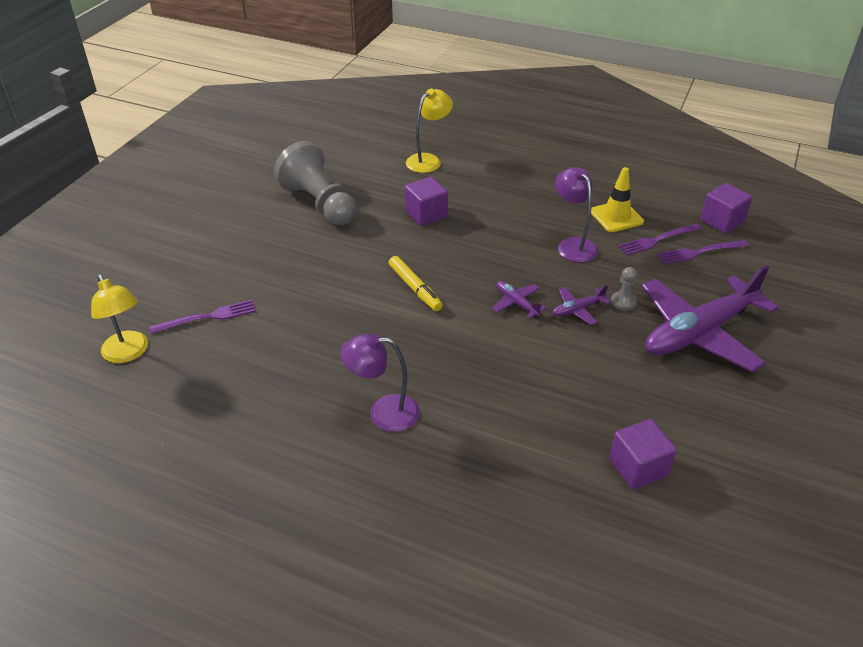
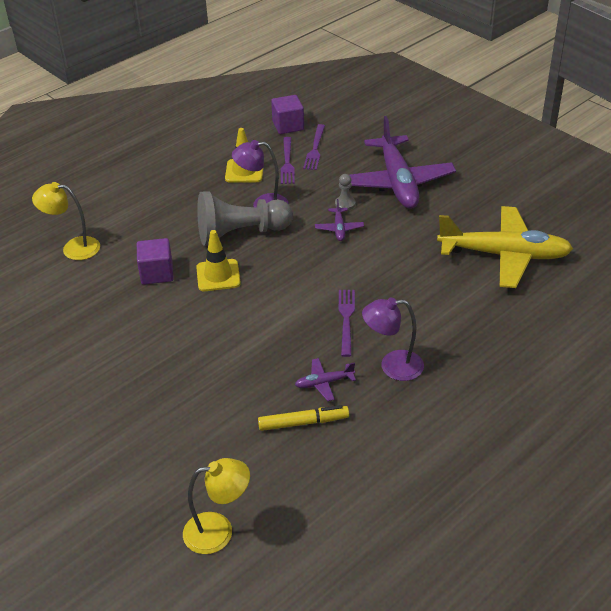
camera: 65 degrees left, 0 degrees up
purple fork [149,299,256,334] -> purple fork moved to [338,290,355,357]
grey pawn [274,141,357,225] -> grey pawn moved to [197,191,293,246]
purple lamp [340,334,420,432] -> purple lamp turned 60 degrees clockwise [362,298,424,381]
yellow marker [389,256,443,311] -> yellow marker moved to [258,405,349,431]
yellow lamp [406,89,453,173] -> yellow lamp turned 60 degrees counterclockwise [32,182,100,260]
purple plane [492,281,546,318] -> purple plane moved to [295,358,356,401]
purple cube [609,419,677,490] -> yellow plane [437,206,573,288]
none -> yellow traffic cone [196,230,241,291]

